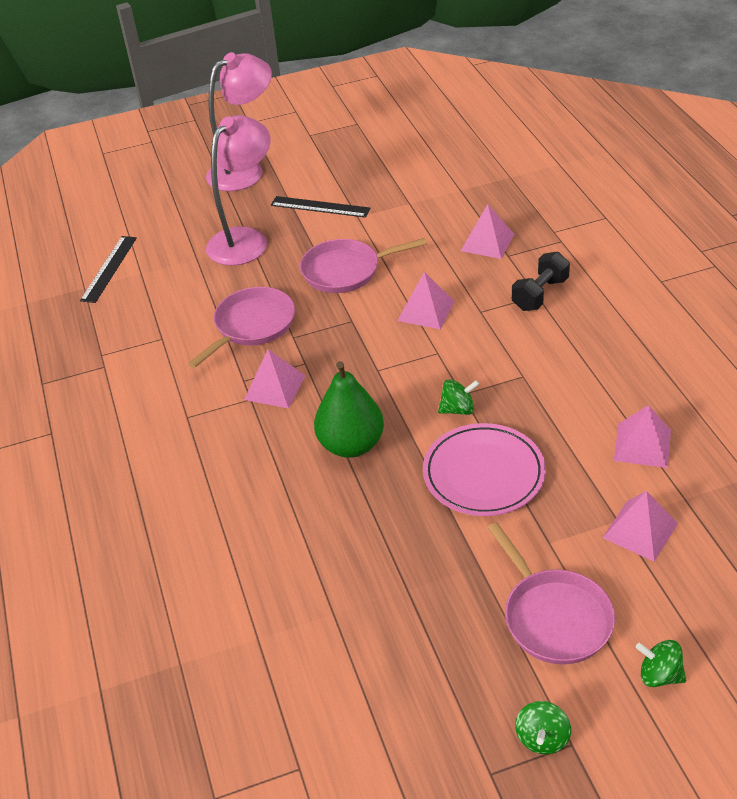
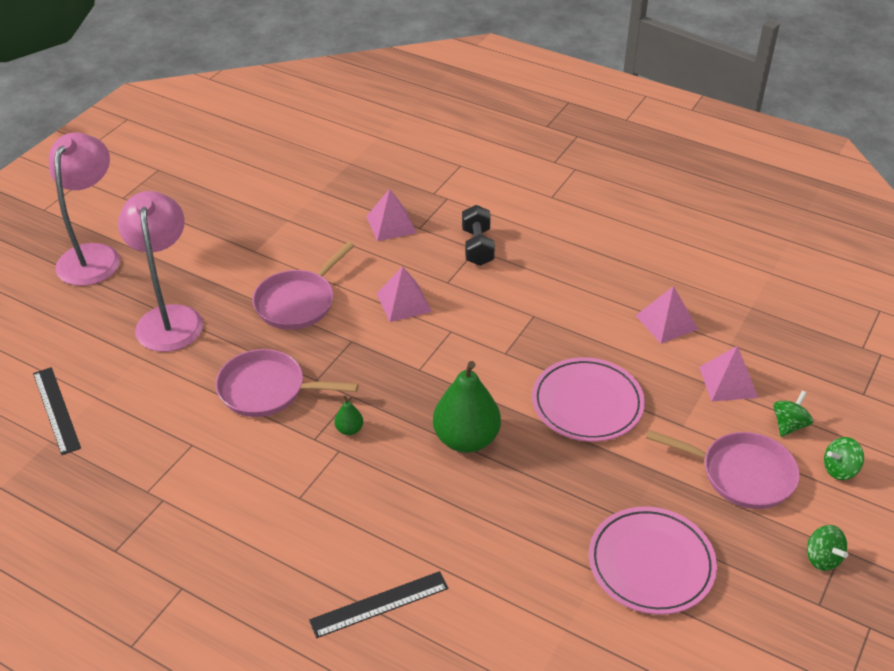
camera: 45 degrees left, 0 degrees up
pink pan [188,287,295,368] -> pink pan turned 75 degrees counterclockwise [216,349,358,417]
pink pyramid [244,349,305,408] -> green pear [334,395,363,435]
black ruler [271,196,370,218] -> black ruler moved to [309,571,449,638]
green spinning top [438,379,479,415] -> green spinning top moved to [773,391,813,437]
none -> pink plate [589,507,717,615]

